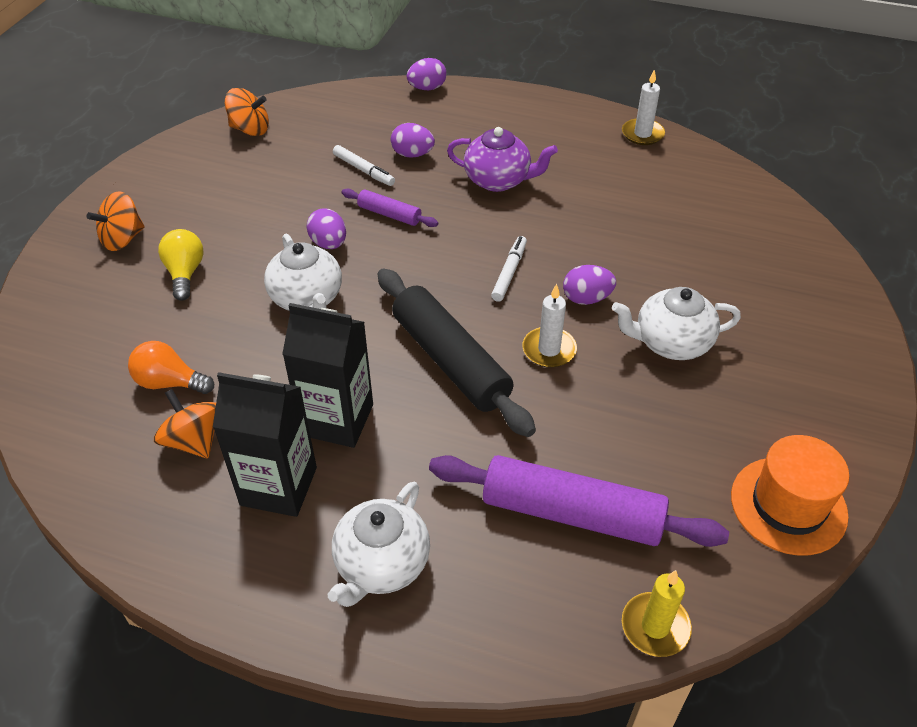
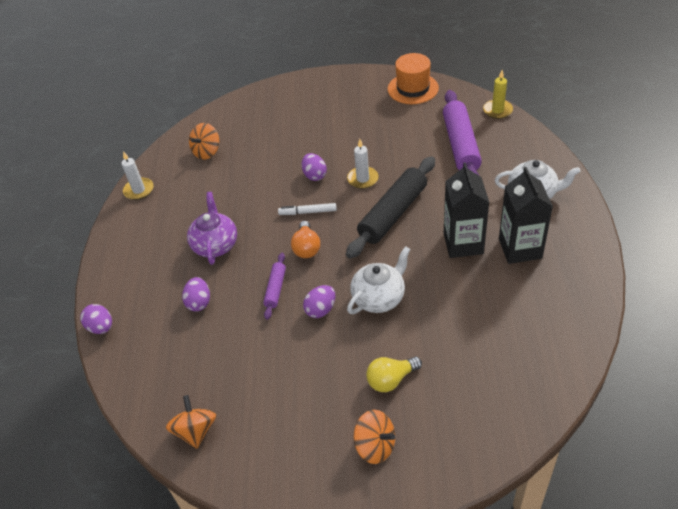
camera: 105 degrees left, 0 degrees up
orange light bulb [128,341,214,394] -> orange light bulb moved to [291,221,320,258]
orange spinning top [154,389,216,458] -> orange spinning top moved to [189,123,219,160]
white marker [333,145,395,186] -> none
white teapot [612,287,741,360] -> none

